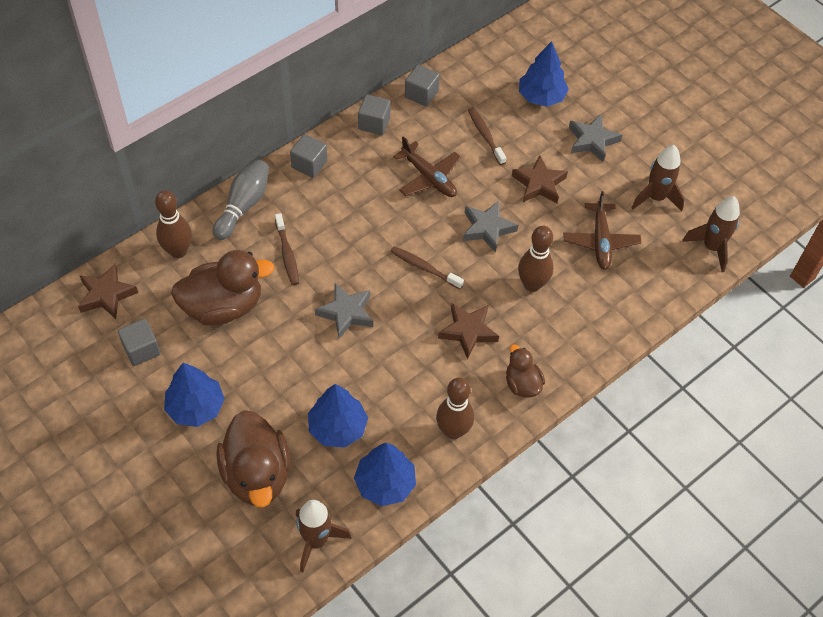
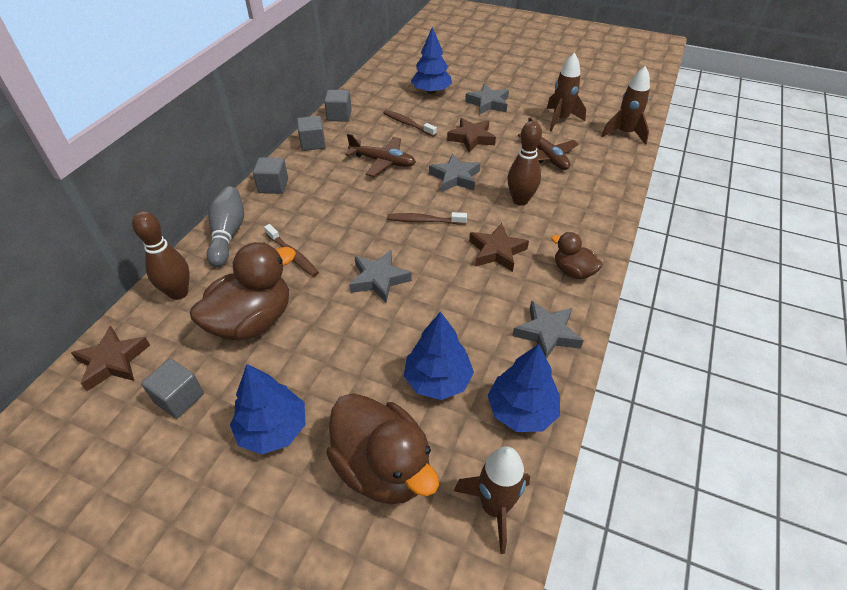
camera: 25 degrees left, 10 degrees down
brown bowling pin [436,377,474,439] -> grey star [513,301,584,359]

